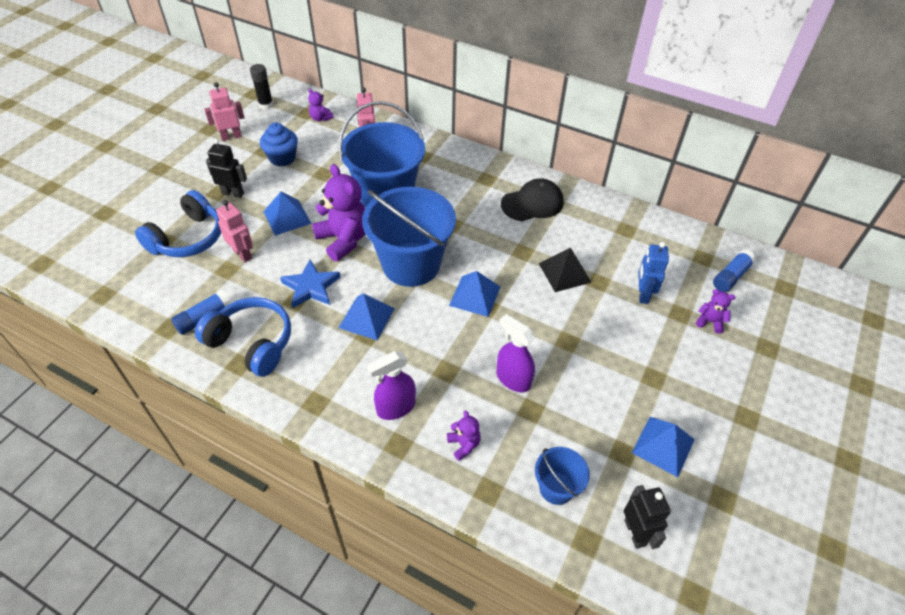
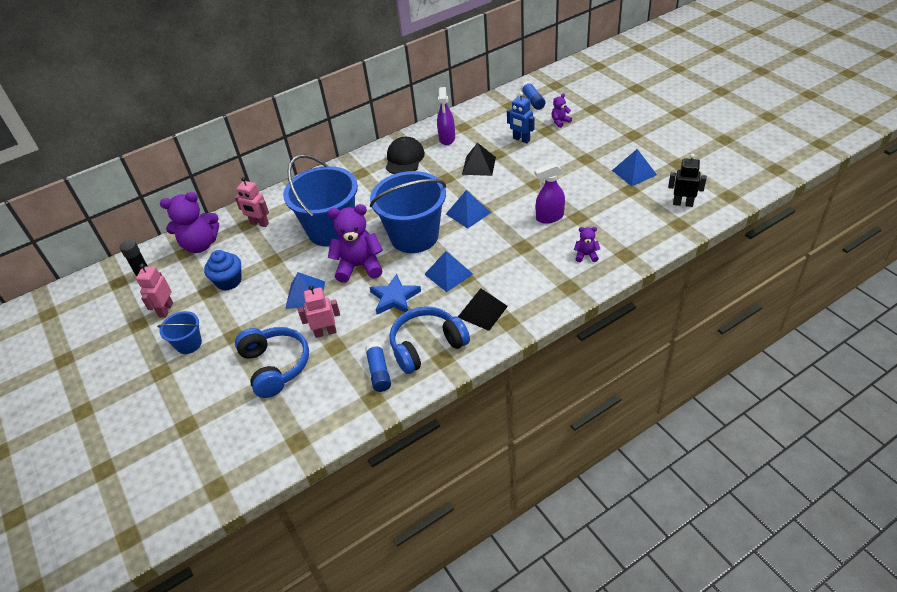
camera: 55 degrees left, 5 degrees down
black robot [206,139,247,198] -> none
purple teddy bear [308,89,334,121] -> purple teddy bear [160,192,219,253], size x2.11
purple spray bottle [367,351,416,420] -> purple spray bottle moved to [437,87,455,145]
blue bucket [535,447,590,505] -> blue bucket moved to [157,311,202,354]
none -> black pyramid [458,289,508,331]

